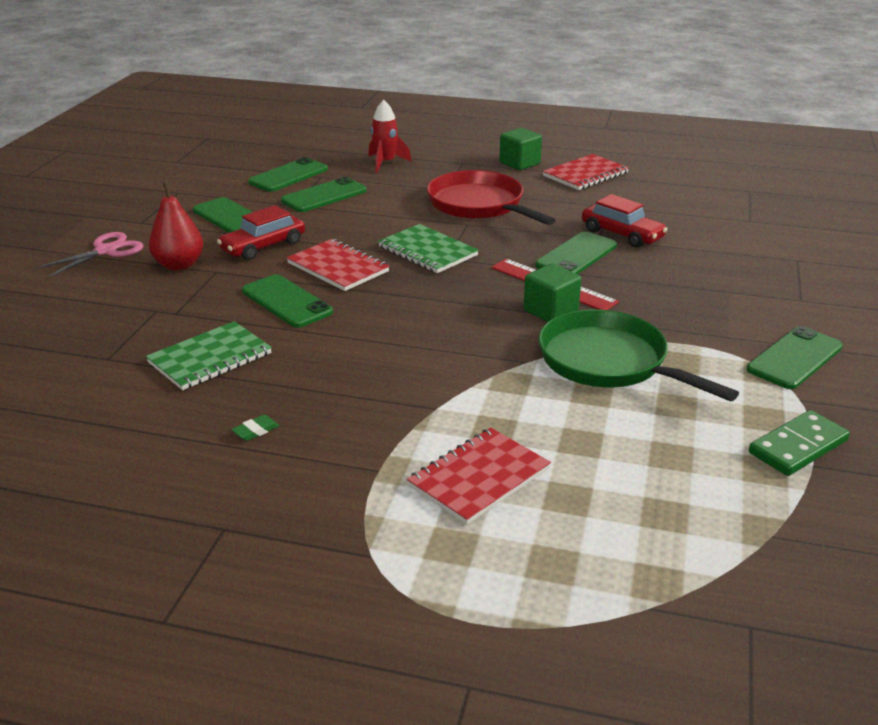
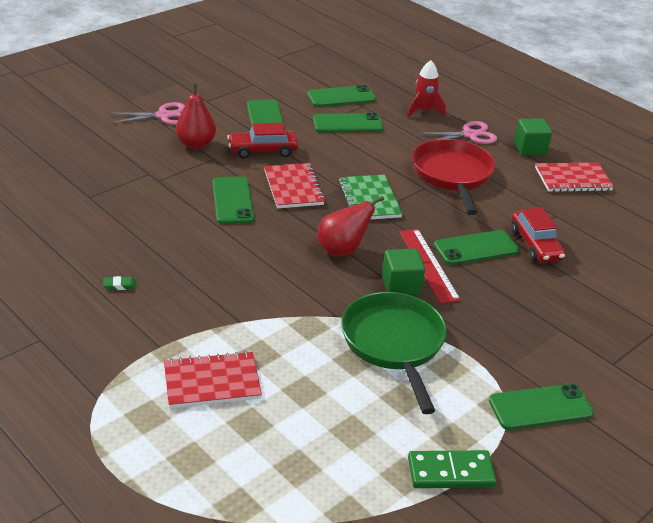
camera: 30 degrees right, 5 degrees up
green notebook [146,321,272,390] -> none
none -> red pear [317,196,384,257]
none -> pink scissors [418,121,497,144]

